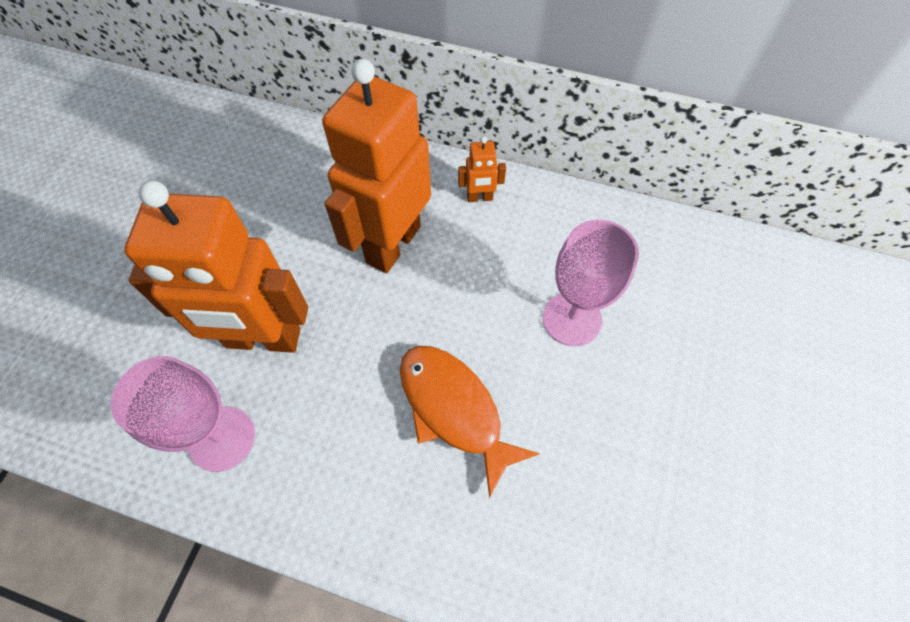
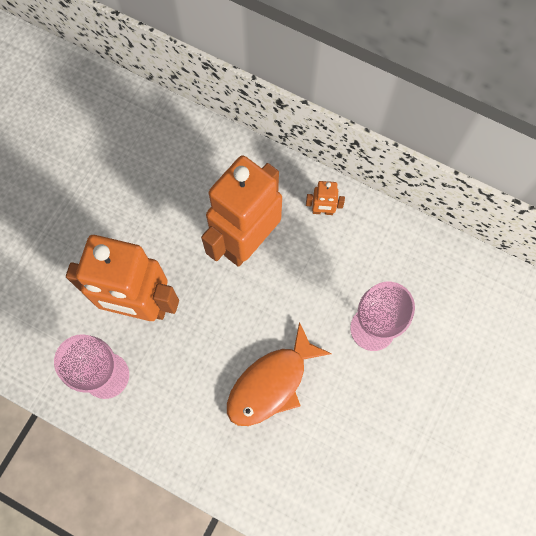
camera: 10 degrees right, 10 degrees up
orange fish [400,346,540,498] -> orange fish turned 105 degrees counterclockwise [227,322,332,426]

